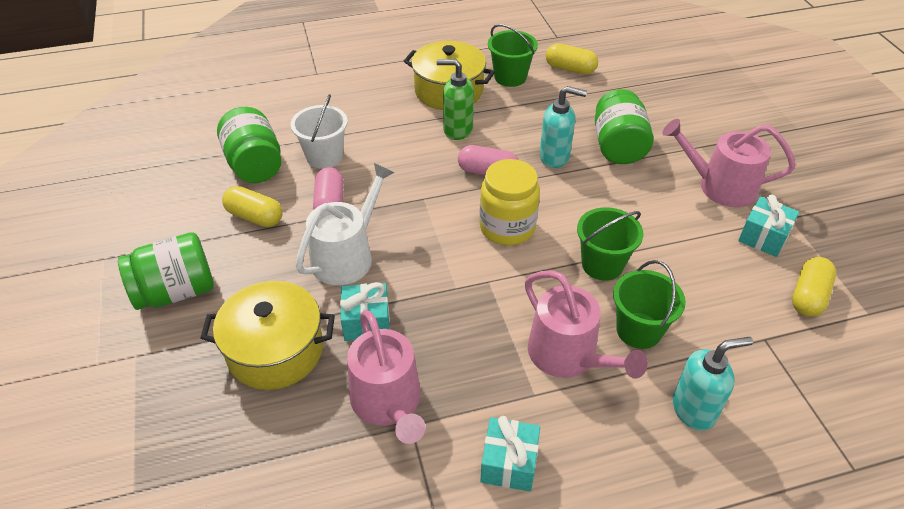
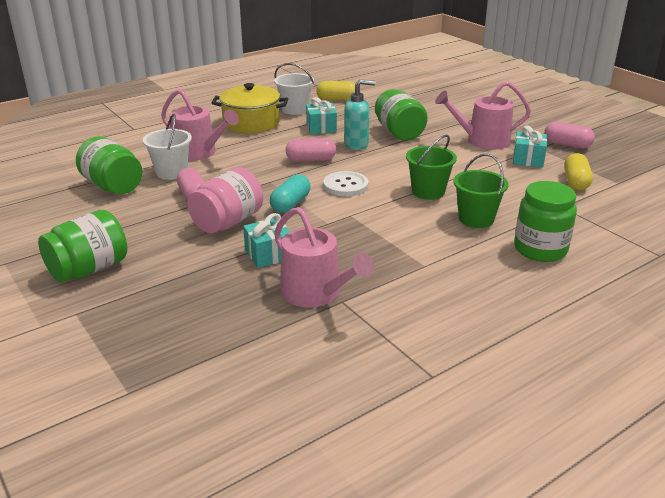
camera: 20 degrees left, 15 degrees down
yellow pot [200,281,335,390] -> none
yellow capsule [222,186,282,227] -> none
white watering can [296,163,394,285] -> pink jar [187,167,263,233]
green soap dispenser [436,59,474,140] -> none
yellow jar [479,159,540,246] -> white button [323,171,368,197]
turquoise gift [480,416,540,492] -> turquoise gift moved to [306,97,337,134]
green bucket [488,24,538,87] -> white bucket [274,63,314,115]
pink watering can [525,270,648,379] -> pink watering can moved to [161,89,239,161]
turquoise soap dispenser [673,337,753,431] -> green jar [514,181,577,262]
none -> turquoise capsule [270,174,311,213]
none -> pink capsule [544,122,595,148]

